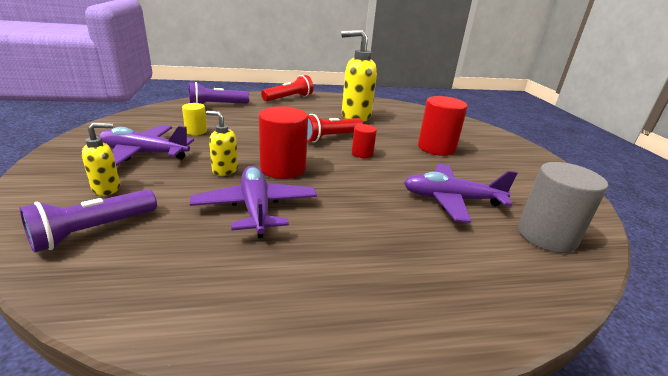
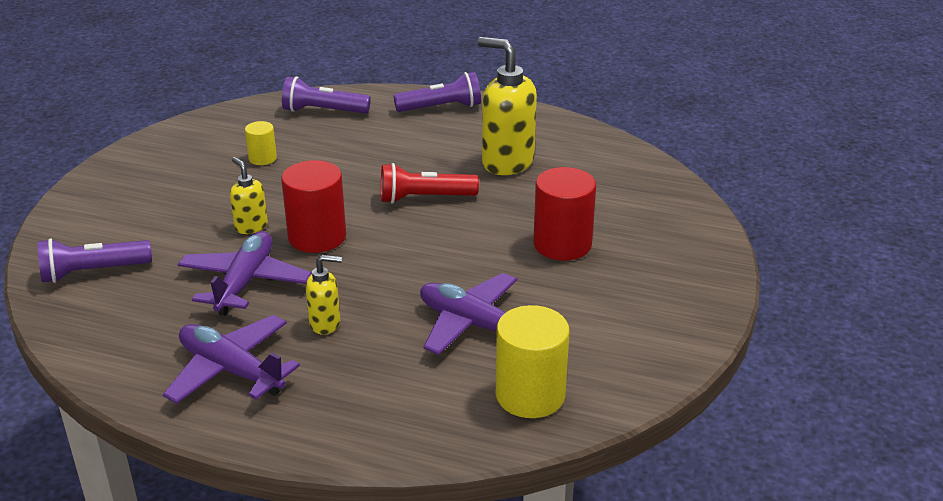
camera: 30 degrees right, 5 degrees up
yellow soap dispenser [81,123,120,196] -> yellow soap dispenser moved to [306,255,342,335]
purple plane [99,125,194,166] -> purple plane moved to [163,315,300,404]
red flashlight [261,75,313,101] -> purple flashlight [394,72,481,112]
red cylinder [352,124,377,158] -> none
grey cylinder [518,162,608,253] -> yellow cylinder [496,305,570,418]

